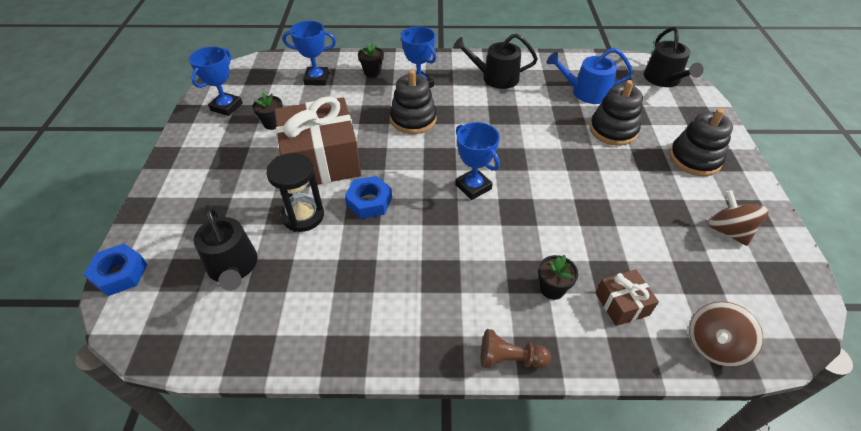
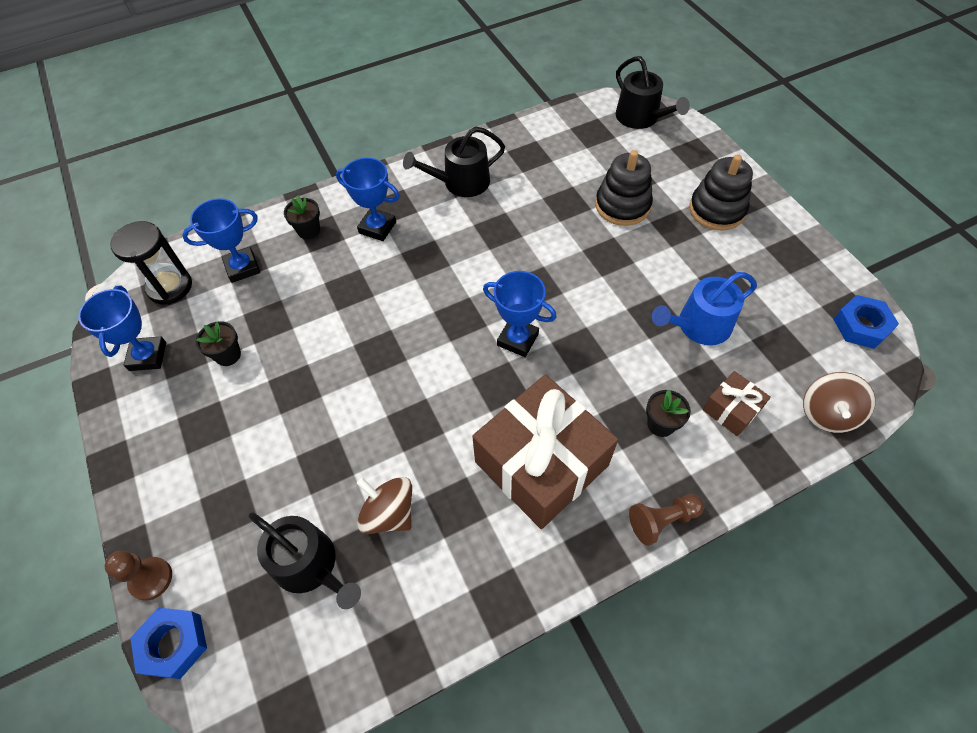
camera: 25 degrees left, 10 degrees up
black hourglass [266,153,324,232] -> black hourglass moved to [110,221,192,305]
brown gift [274,96,361,187] -> brown gift moved to [472,374,618,529]
blue nut [345,176,392,219] -> blue nut moved to [833,295,899,349]
black stacking toy [390,69,437,134] -> none
blue watering can [547,48,633,104] -> blue watering can moved to [652,272,757,345]
brown spinning top [708,190,769,246] -> brown spinning top moved to [357,477,412,534]
none -> brown pawn [105,551,172,601]

